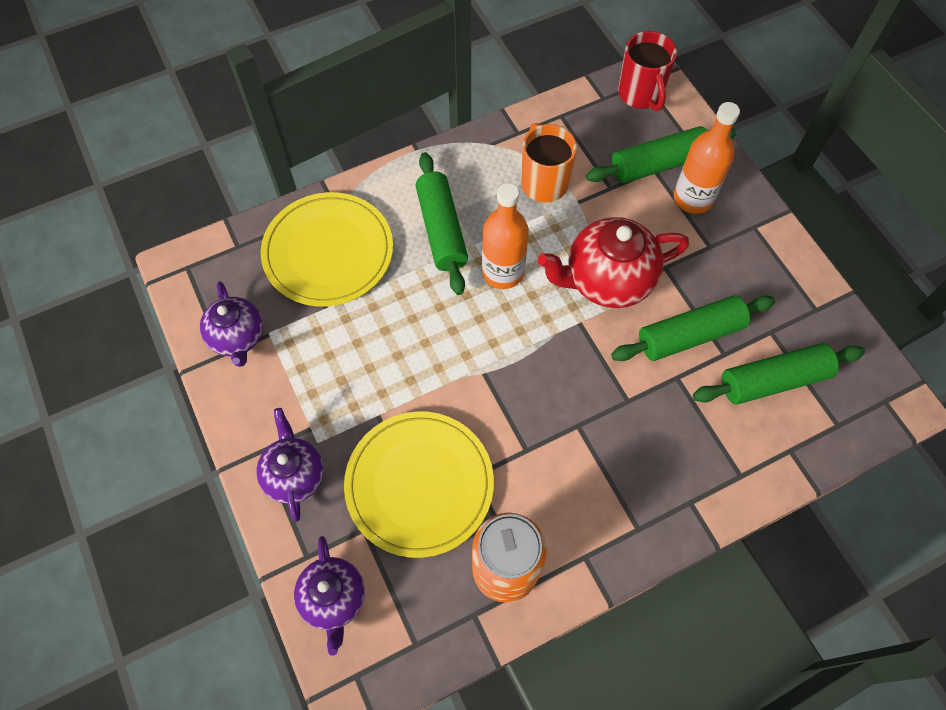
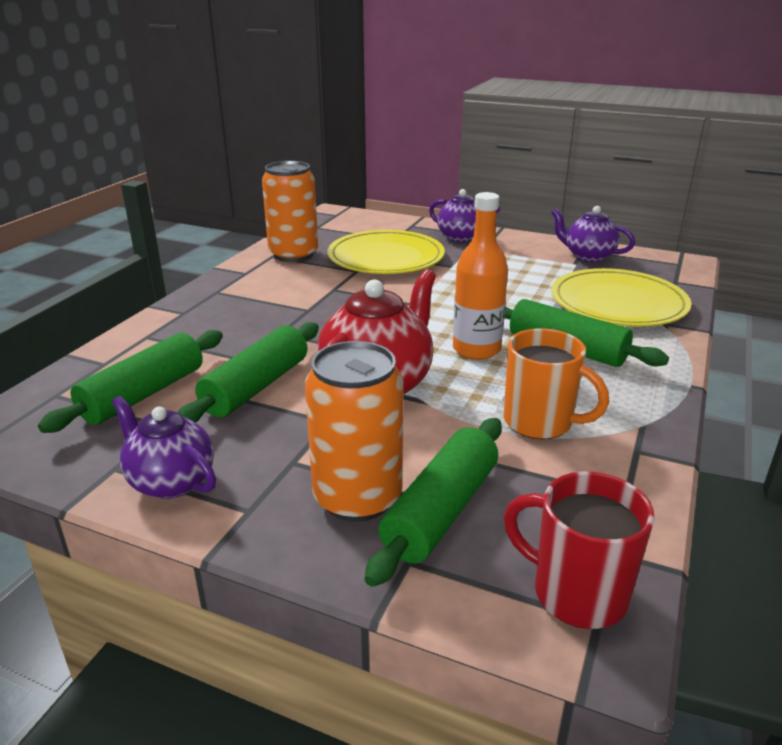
camera: 140 degrees right, 35 degrees down
purple teapot [294,536,365,656] -> purple teapot moved to [112,396,216,499]
orange bottle [674,102,740,214] -> orange can [305,341,404,522]

